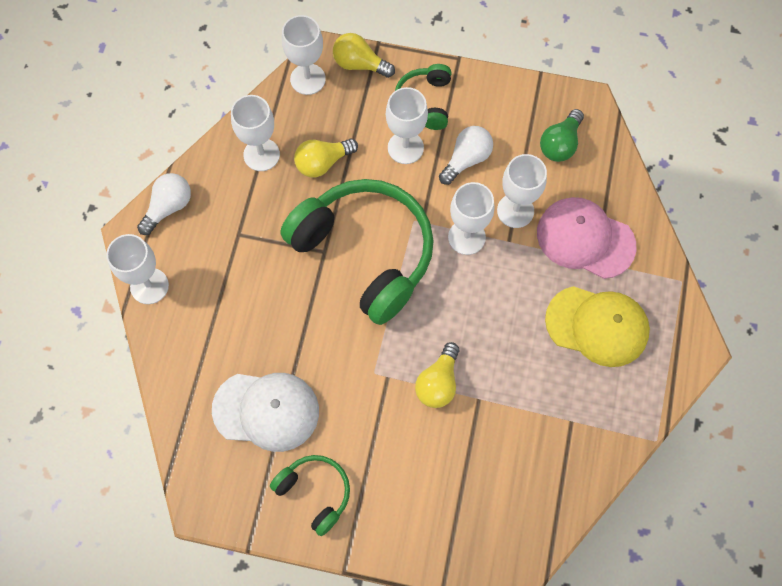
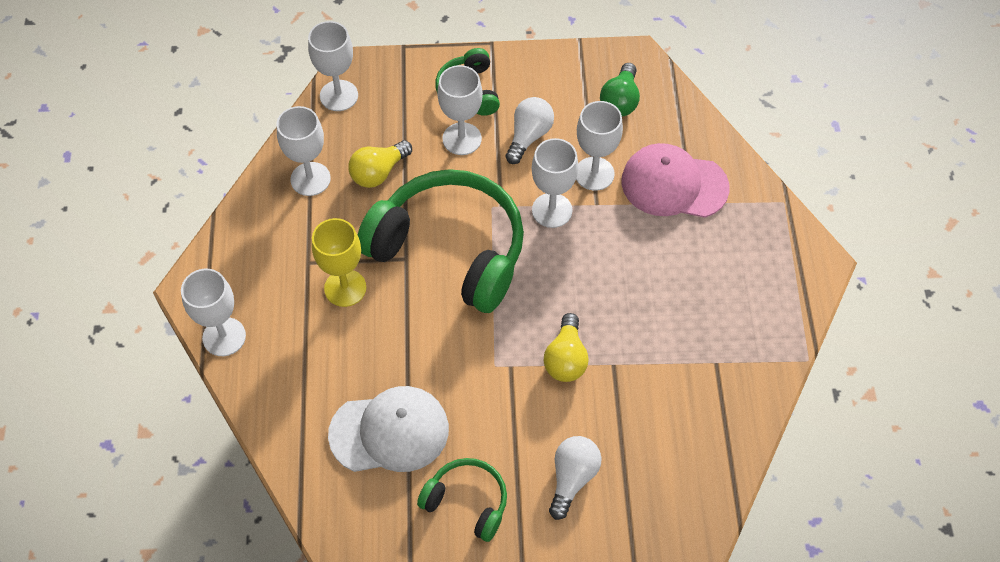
camera: 15 degrees left, 10 degrees down
white light bulb [137,173,191,235] -> white light bulb moved to [549,436,601,520]
yellow light bulb [333,33,395,78] -> none
yellow cap [545,286,650,367] -> none
none -> yellow goblet [312,218,366,307]

